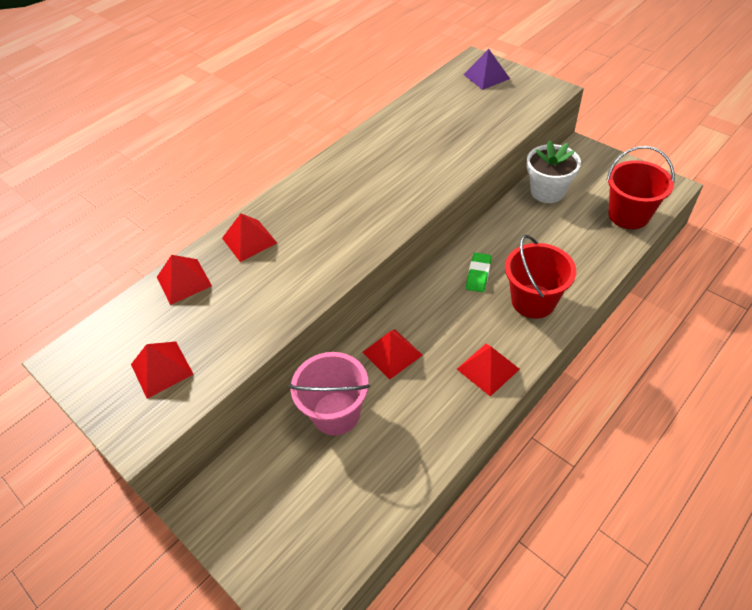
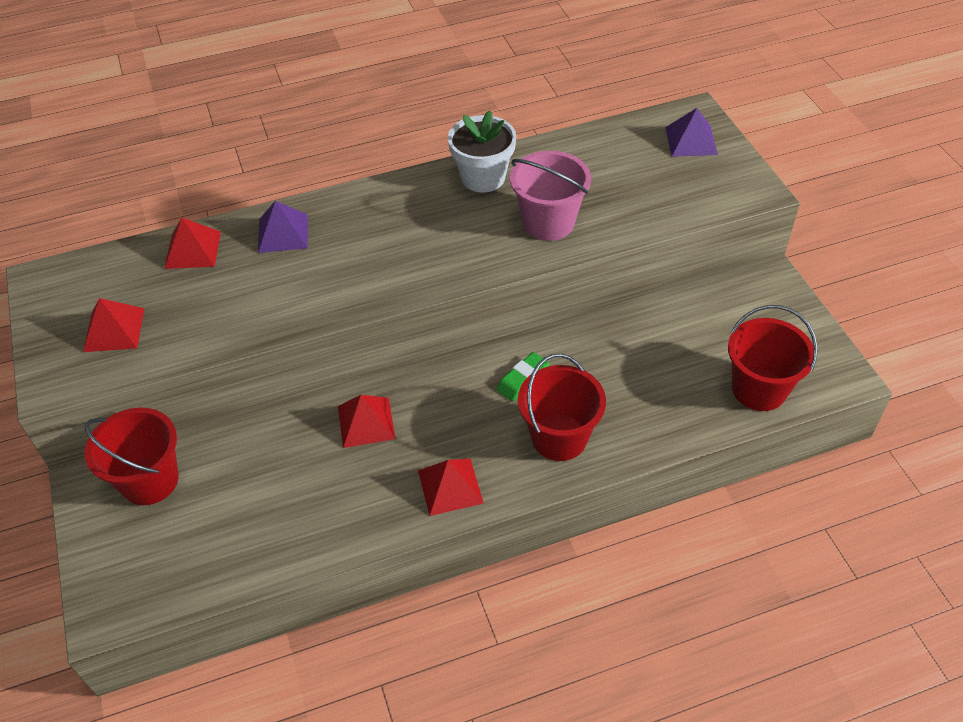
camera: 25 degrees right, 0 degrees up
red pyramid [222,213,277,262] -> purple pyramid [258,201,308,253]
pink bucket [289,352,370,435] -> pink bucket moved to [510,151,591,241]
white flower pot [527,140,581,203] -> white flower pot moved to [448,110,516,193]
none -> red bucket [85,408,179,505]

